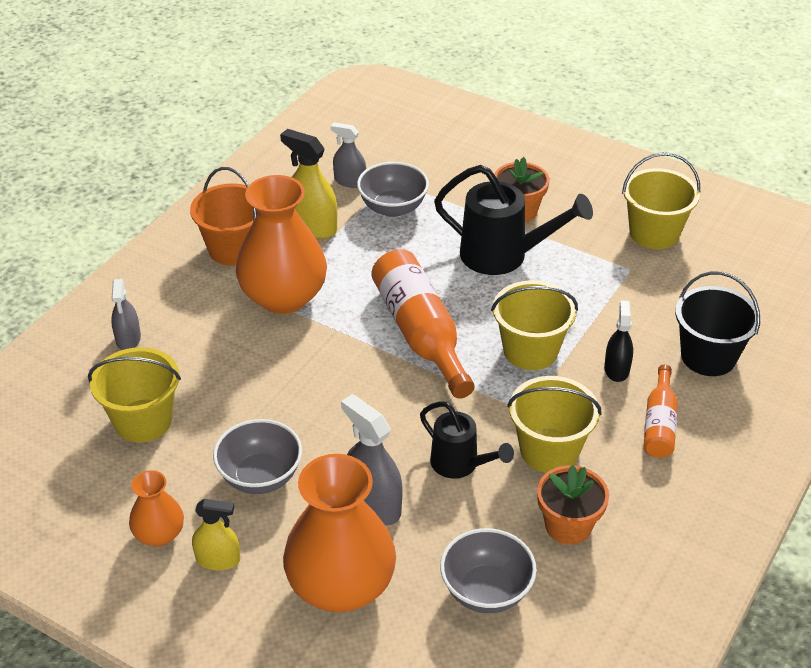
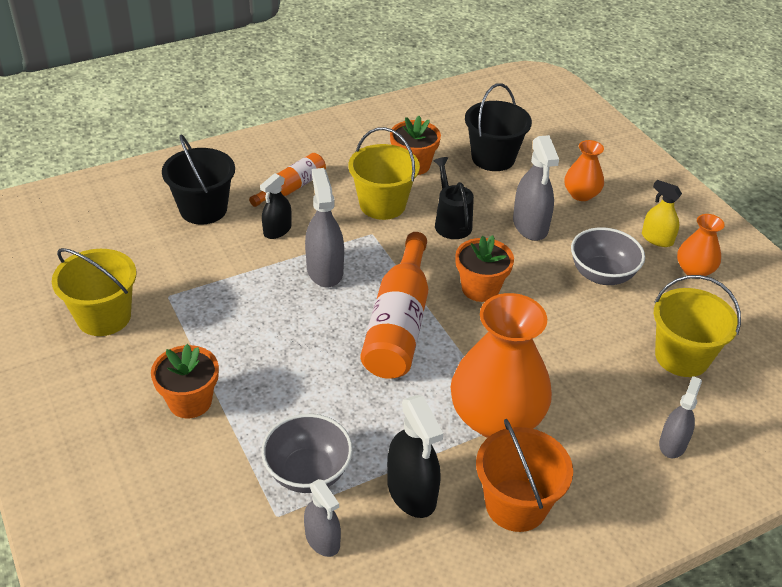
camera: 150 degrees left, 0 degrees up
yellow spray bottle [280,129,337,239] -> black spray bottle [387,395,443,518]
orange vase [283,454,396,612] -> orange vase [564,140,604,201], size x0.50
black watering can [434,165,593,275] -> none
grey bowl [440,528,537,613] -> black bucket [465,83,532,171]
yellow bucket [491,280,578,370] -> grey spray bottle [305,168,344,287]
none -> orange flower pot [455,235,514,302]

